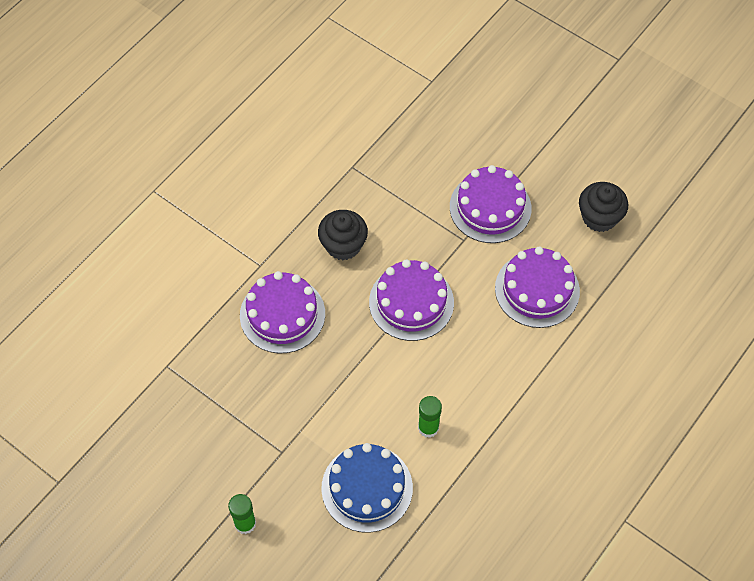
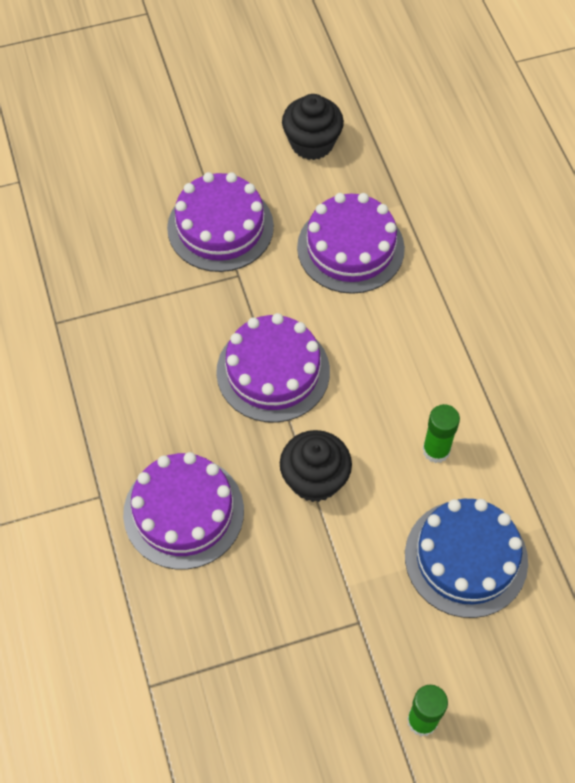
camera: 55 degrees left, 0 degrees up
black cupcake [318,210,368,260] -> black cupcake moved to [280,430,352,502]

